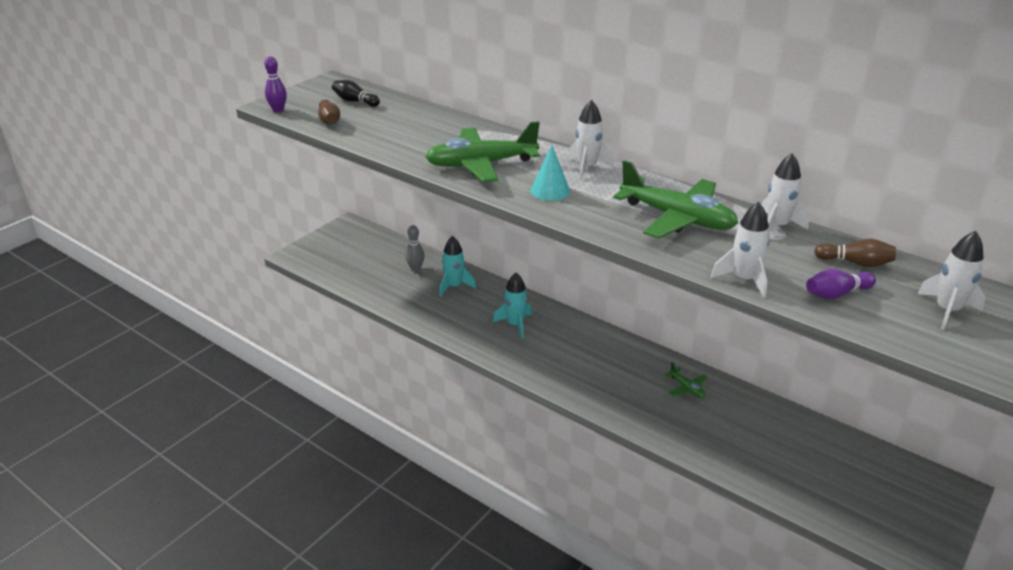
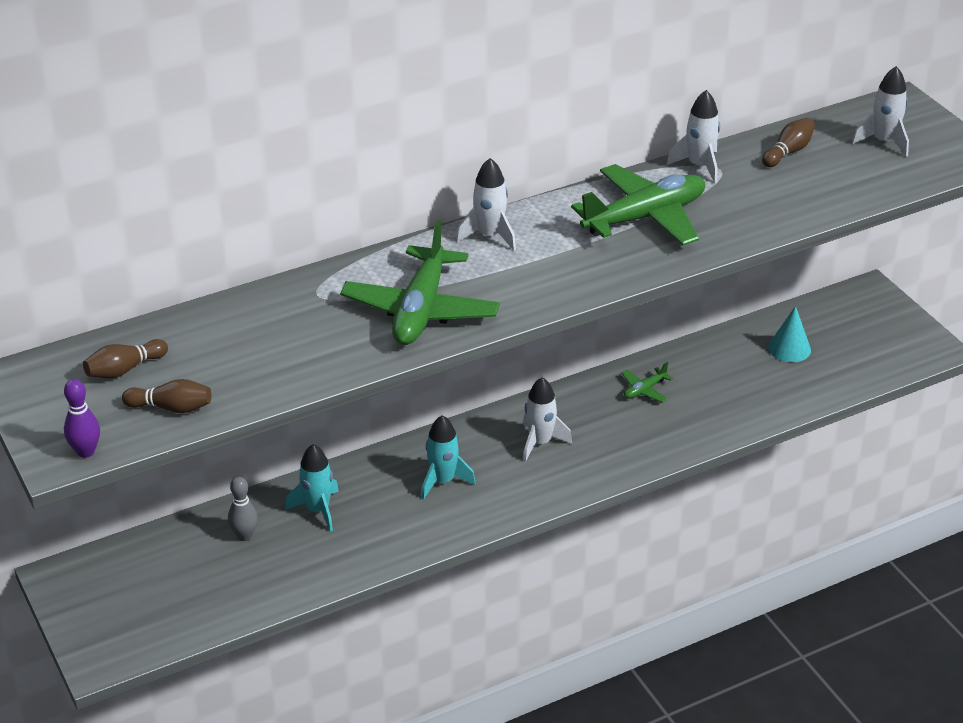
camera: 65 degrees left, 5 degrees up
black bowling pin [332,80,380,107] -> brown bowling pin [83,339,168,379]
turquoise cone [530,145,570,201] -> turquoise cone moved to [768,306,811,362]
green plane [665,362,708,398] -> green plane turned 150 degrees clockwise [622,362,673,403]
white rocket [711,202,770,297] -> white rocket moved to [523,377,572,462]
purple bowling pin [806,269,876,299] -> none

